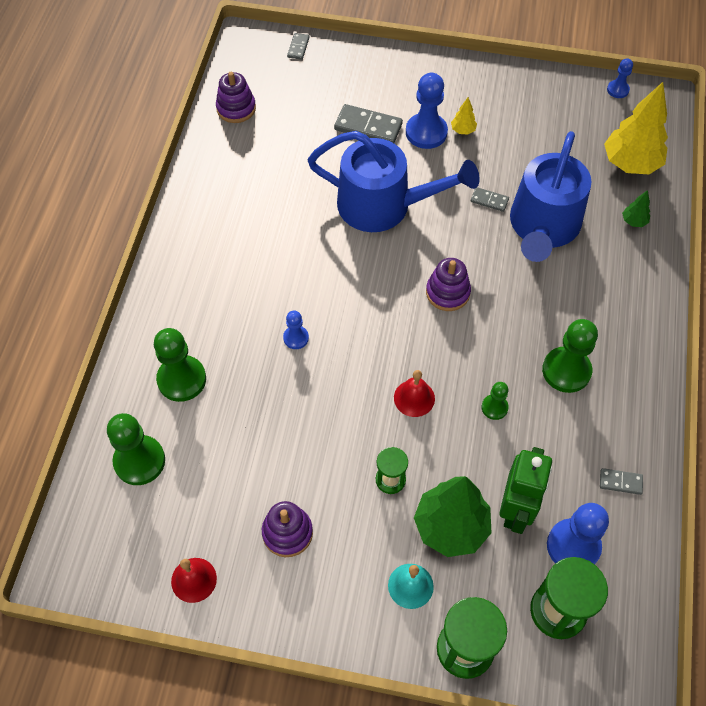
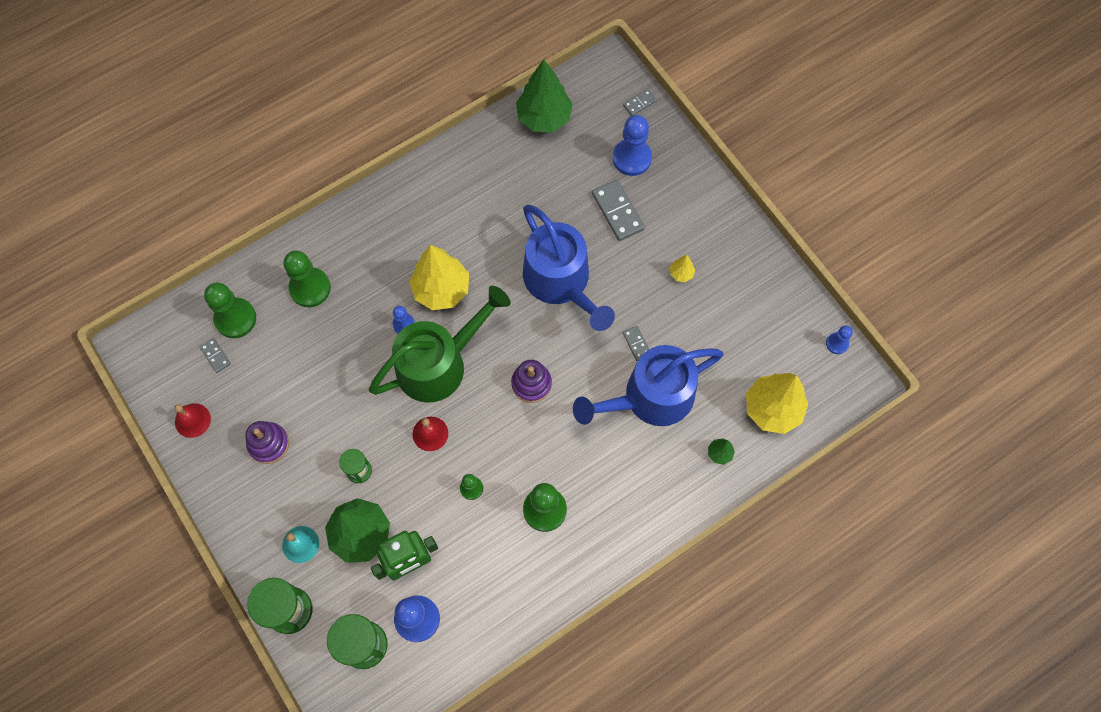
camera: 45 degrees right, 10 degrees up
purple stacking toy [216,72,256,123] -> green tree [516,59,573,132]
blue pawn [406,73,448,149] -> blue pawn moved to [613,115,652,176]
grey domino [600,468,643,495] -> grey domino moved to [200,338,231,373]
none -> green watering can [369,286,511,403]
none -> yellow tree [409,245,469,310]

